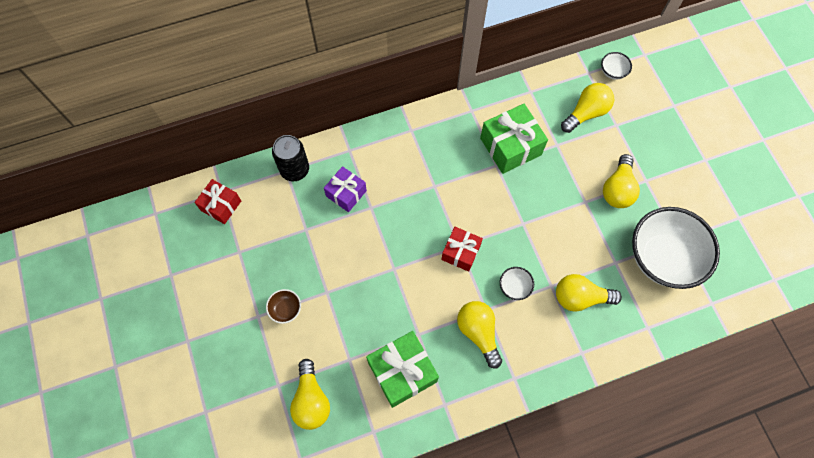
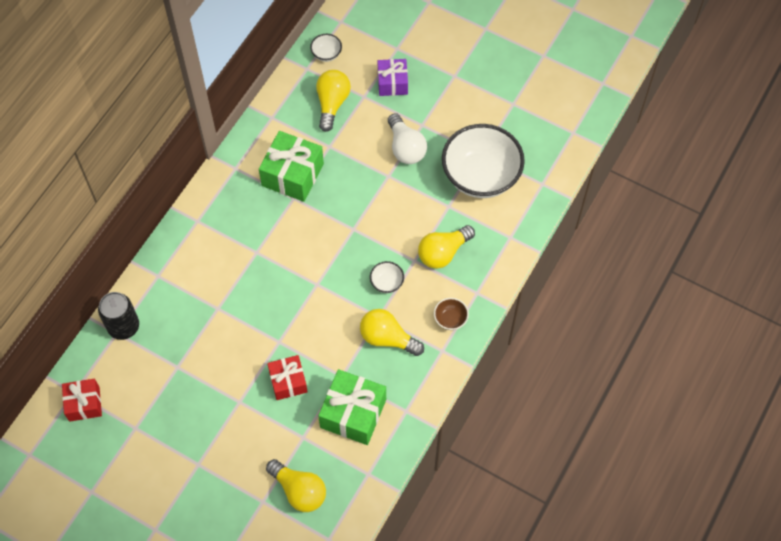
camera: 40 degrees left, 5 degrees down
brown bowl [266,289,301,324] -> brown bowl moved to [434,298,469,330]
purple gift [324,166,367,212] -> purple gift moved to [378,59,408,96]
red gift [441,227,483,272] -> red gift moved to [267,355,308,400]
yellow light bulb [603,154,640,208] -> white light bulb [388,113,427,164]

